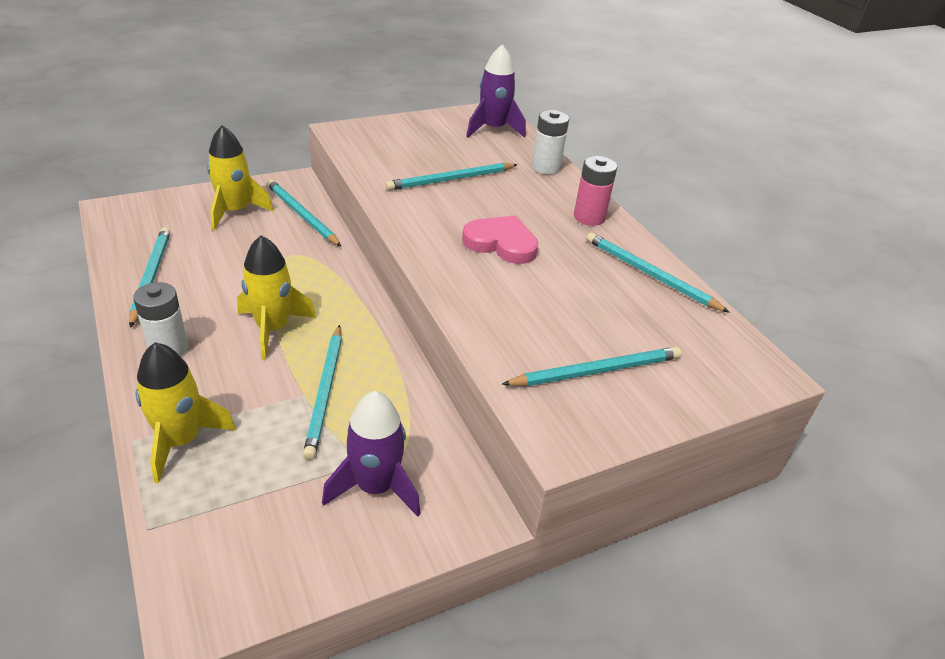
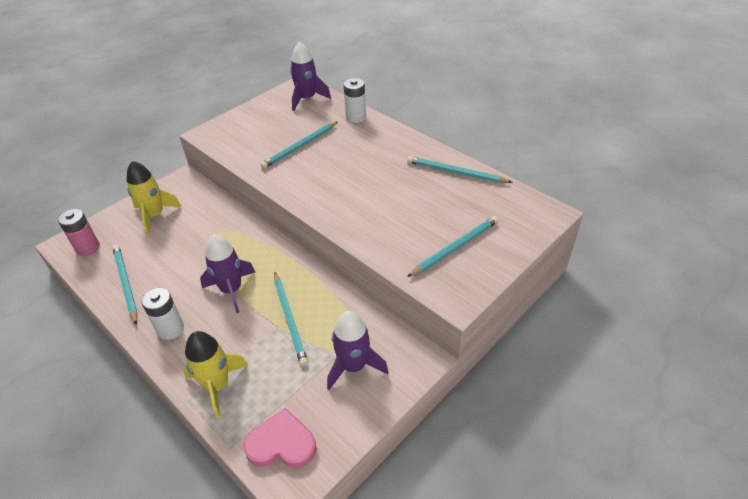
camera: 15 degrees left, 5 degrees up
yellow rocket [237,235,316,360] -> purple rocket [200,234,255,313]
turquoise pencil [267,180,342,247] -> none
pink heart [462,216,539,264] -> pink heart moved to [244,408,317,468]
pink battery [574,156,617,226] -> pink battery moved to [58,209,100,256]

